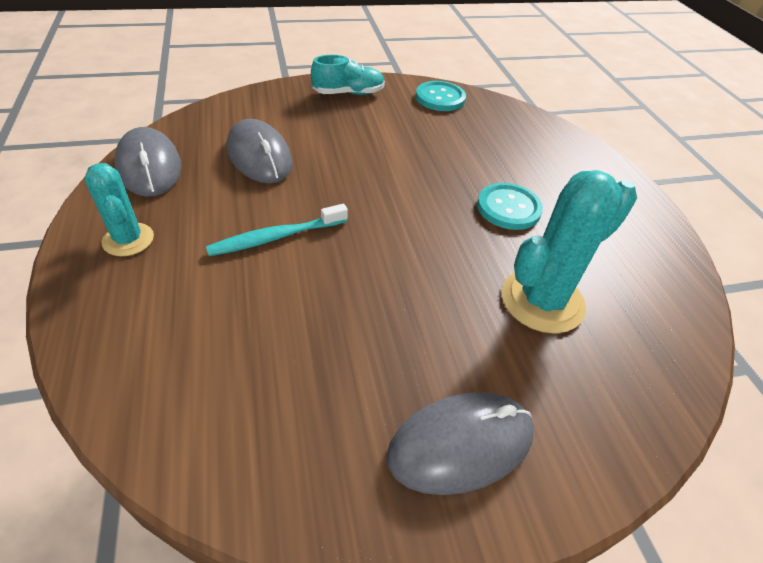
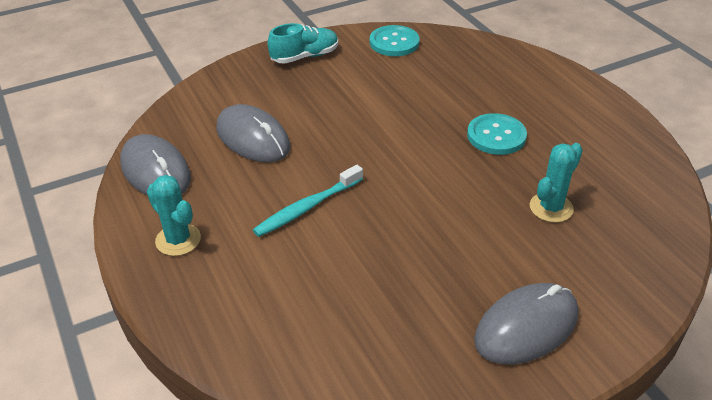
camera: 10 degrees left, 5 degrees down
turquoise cactus [502,170,637,334] -> turquoise cactus [530,143,583,223], size x0.60

